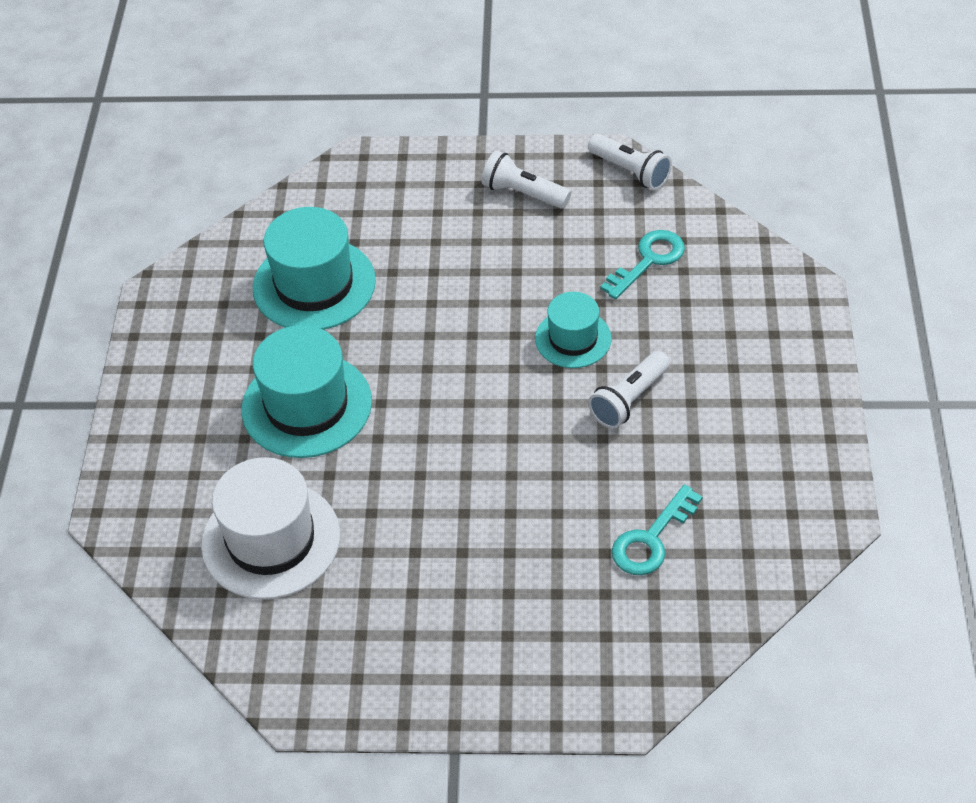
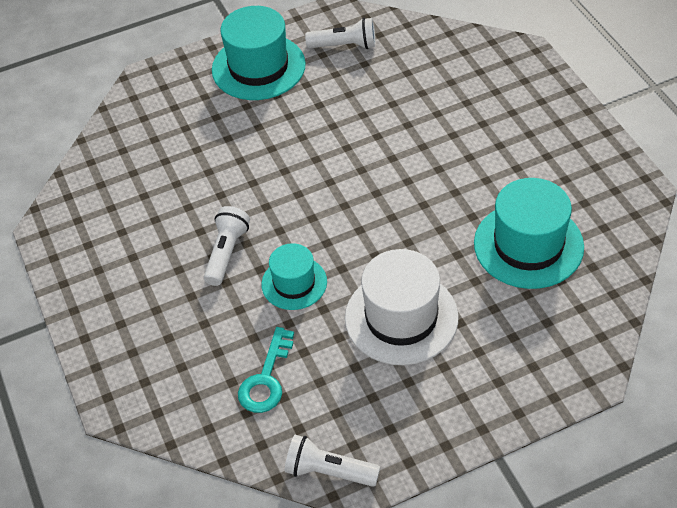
camera: 155 degrees right, 0 degrees up
white hat [201,457,340,600] -> white hat moved to [345,249,459,365]
turquoise hat [241,325,372,458] -> turquoise hat moved to [212,6,306,100]
white flashlight [482,151,571,209] -> white flashlight moved to [305,18,376,49]
turquoise key [612,484,703,575] -> none

